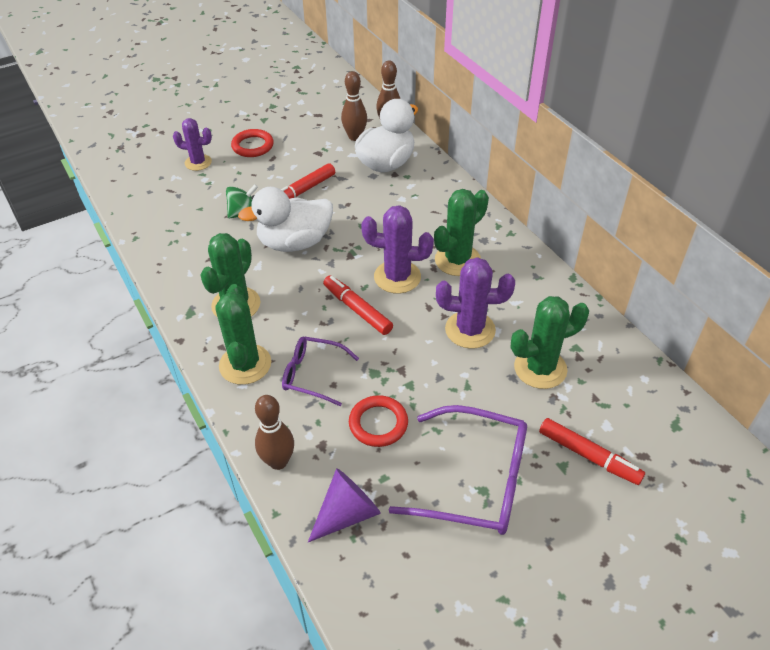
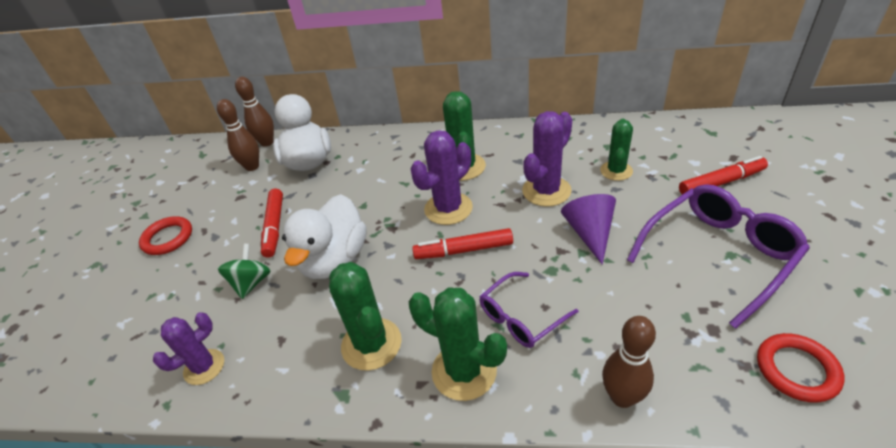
camera: 50 degrees left, 5 degrees down
purple cactus [173,118,212,171] -> purple cactus moved to [153,312,224,385]
purple cone [308,468,381,542] -> purple cone moved to [561,194,616,265]
red ring [349,395,408,447] -> red ring moved to [757,333,844,403]
green cactus [511,296,589,389] -> green cactus [600,119,633,181], size x0.66

